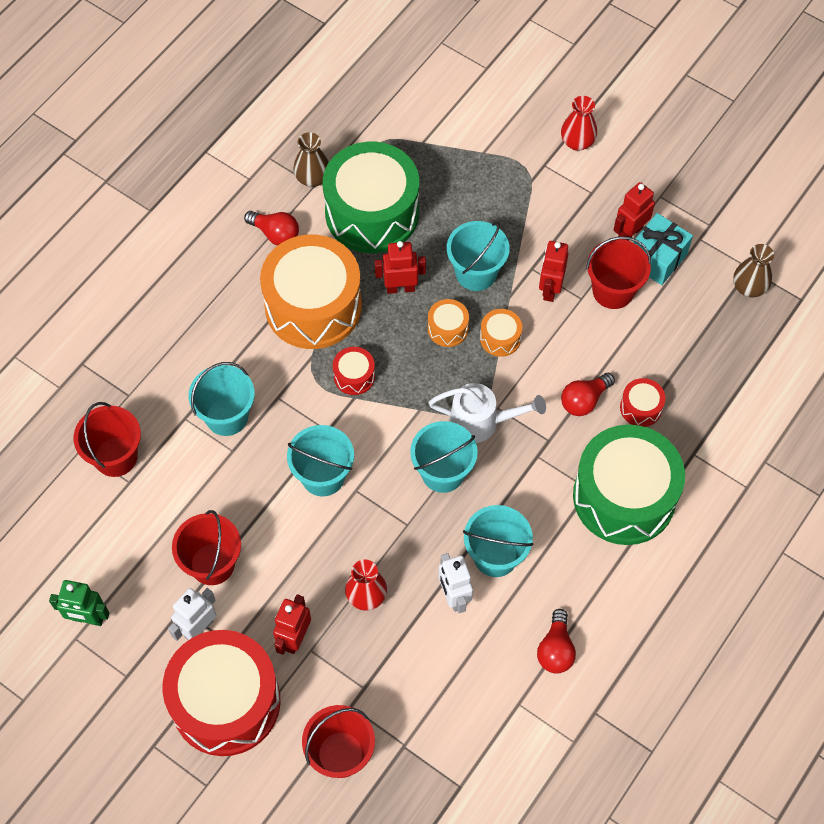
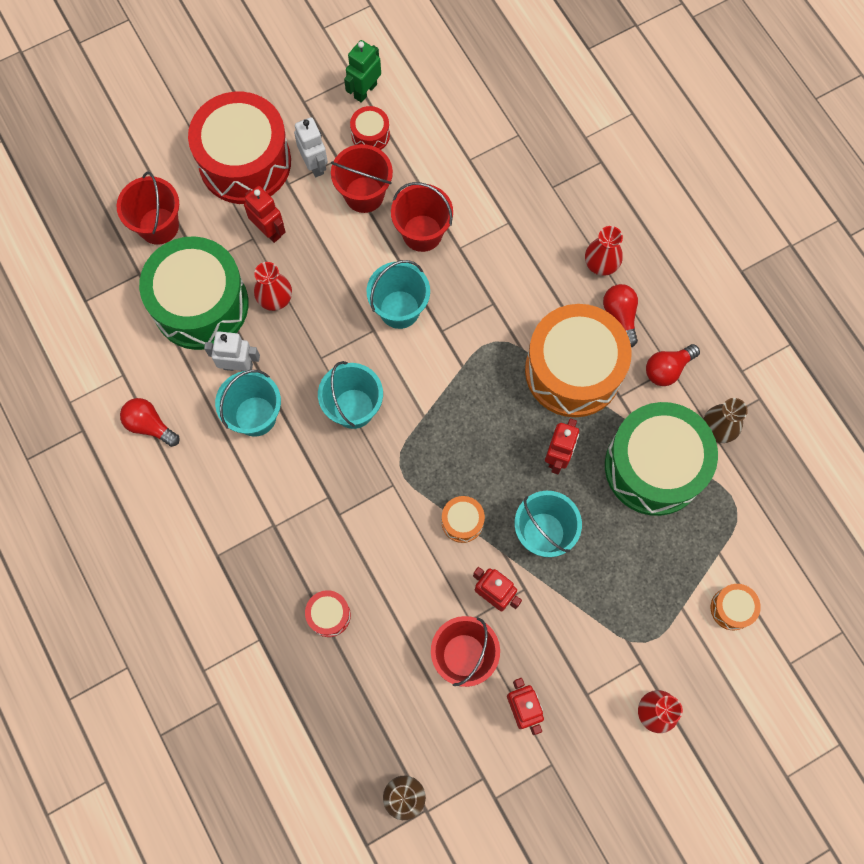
camera: 115 degrees right, 10 degrees up
red bucket [74,402,141,477] -> red bucket moved to [391,182,453,252]
turquoise bucket [188,362,255,436] -> none
red drum [333,347,375,395] -> red drum moved to [350,106,390,150]
orange drum [428,299,469,347] -> orange drum moved to [711,584,761,631]
white watering can [429,383,546,443] -> none
red light bulb [561,373,615,416] -> red light bulb moved to [603,284,638,347]
green drum [573,425,685,545] -> green drum moved to [139,236,248,350]
turquoise gift [633,213,693,285] -> none
none -> red vase [585,226,623,276]

